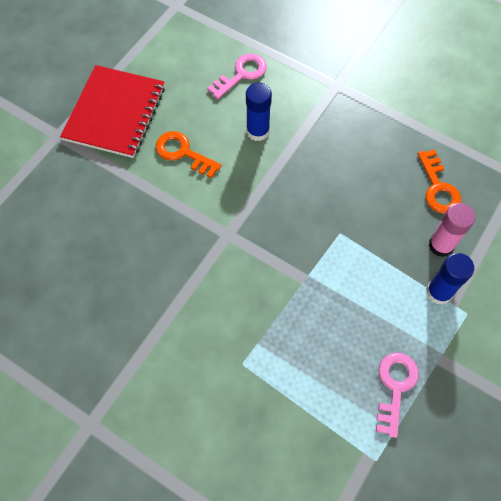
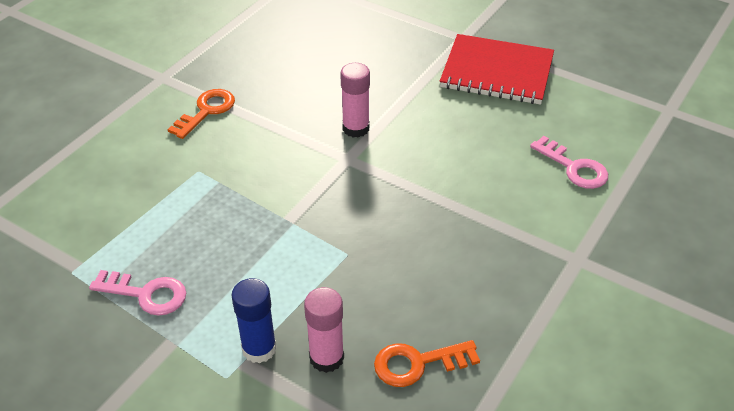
camera: 90 degrees right, 20 degrees down
orange key [156,131,222,178] -> orange key moved to [167,89,235,139]
blue glue stick [246,83,272,141] -> none
none -> pink glue stick [340,63,370,138]

